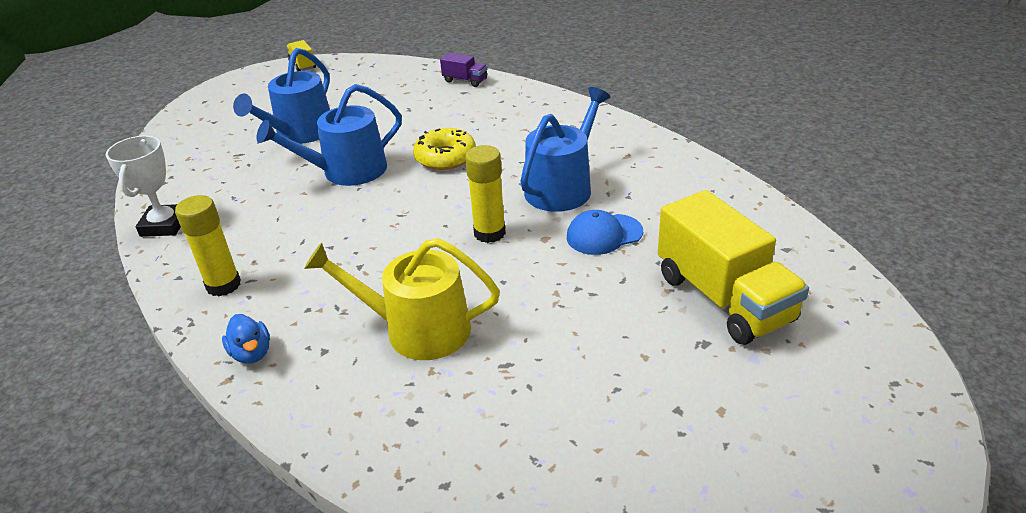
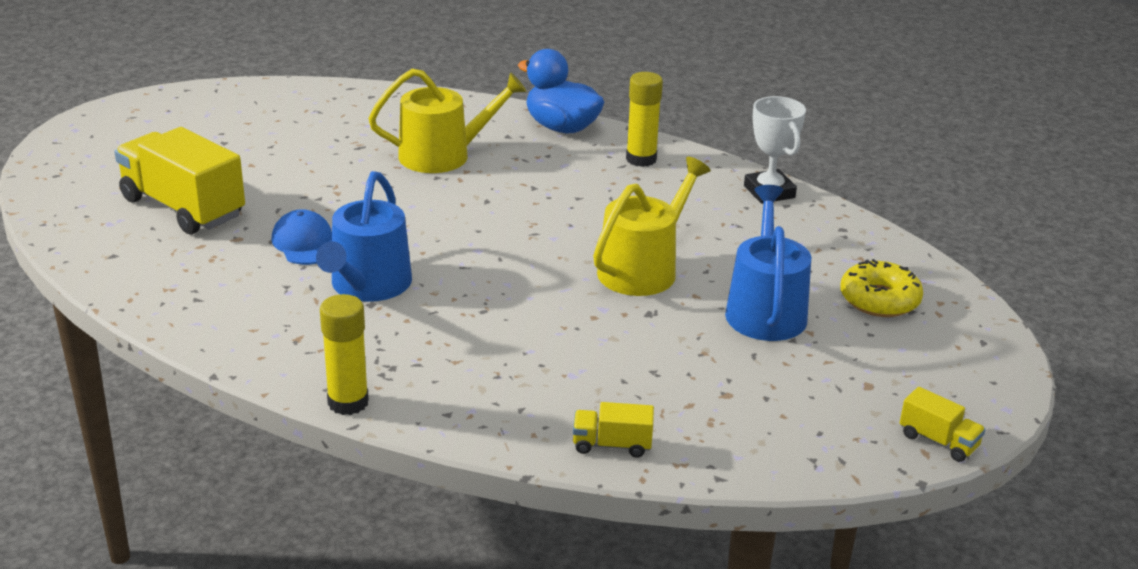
camera: 155 degrees right, 5 degrees down
blue duck [222,314,270,364] -> blue duck [518,49,604,133], size x1.87
blue watering can [257,84,402,186] -> yellow watering can [593,157,711,296]
yellow donut [413,128,476,170] -> yellow donut moved to [840,259,923,317]
purple truck [440,53,488,87] -> yellow truck [573,402,654,458]
yellow glue stick [465,145,506,243] -> yellow glue stick moved to [320,294,369,415]
blue cap [567,210,643,255] -> blue cap turned 75 degrees counterclockwise [271,209,332,265]

